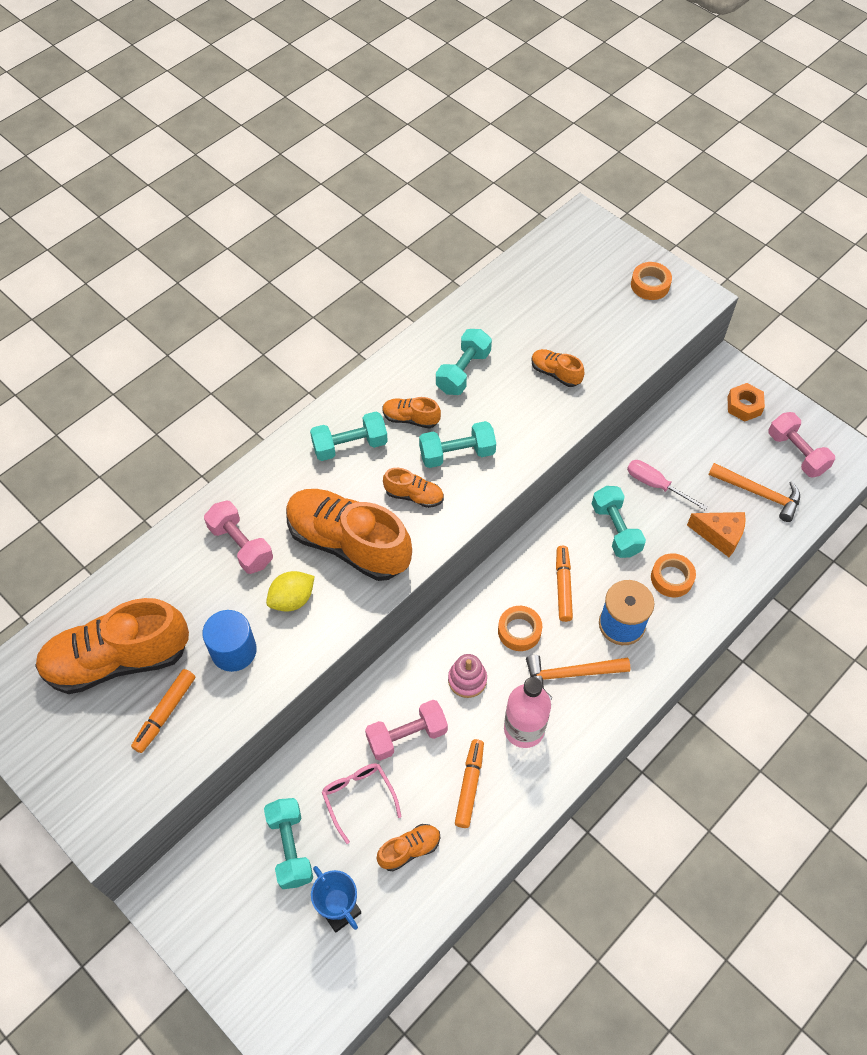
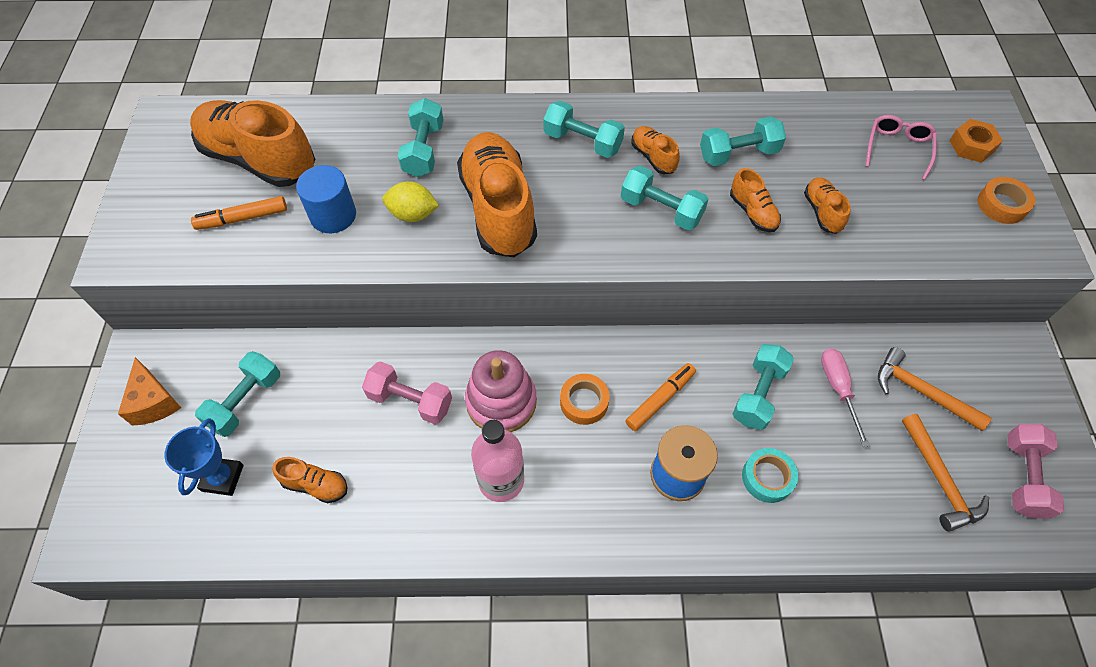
camera: 45 degrees right, 0 degrees up
pink dumbbell [204,501,273,574] -> turquoise dumbbell [398,98,443,177]
pink glasses [322,763,402,844] -> pink glasses moved to [865,115,937,180]
orange shoe [383,468,444,508] -> orange shoe moved to [730,168,781,232]
pink stacking toy [448,654,487,698] -> pink stacking toy [465,350,537,432], size x1.66
orange marker [455,739,484,828] -> none
orange hammer [526,655,631,700] -> orange hammer moved to [878,347,991,431]
orange tape [651,553,696,597] -> turquoise tape [742,448,798,503]
orange cheese [687,512,746,557] -> orange cheese moved to [118,357,181,426]
orange nut [728,383,765,421] -> orange nut moved to [949,119,1003,163]

